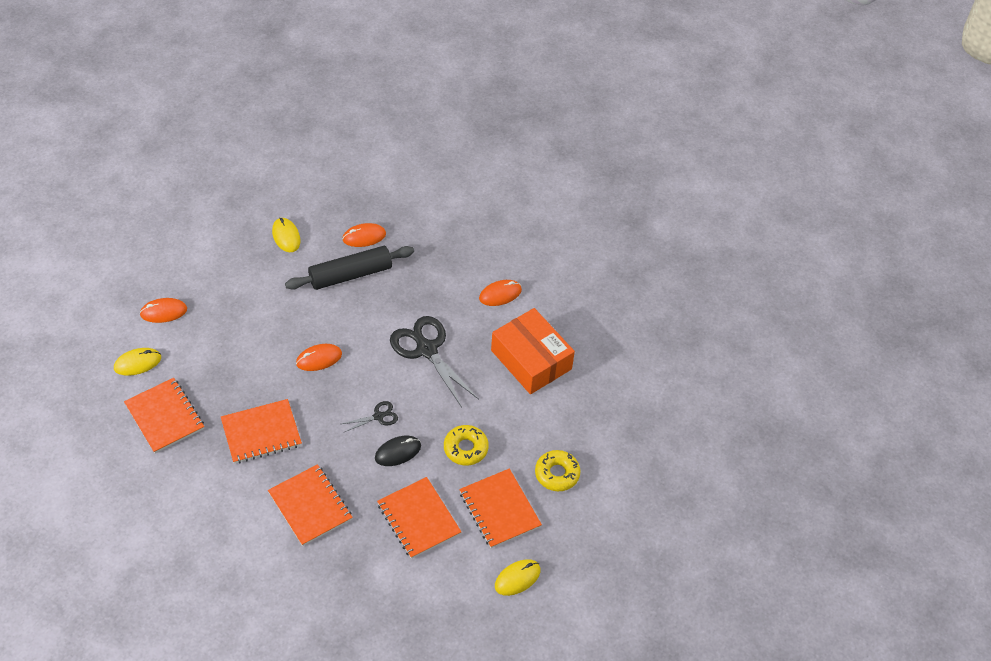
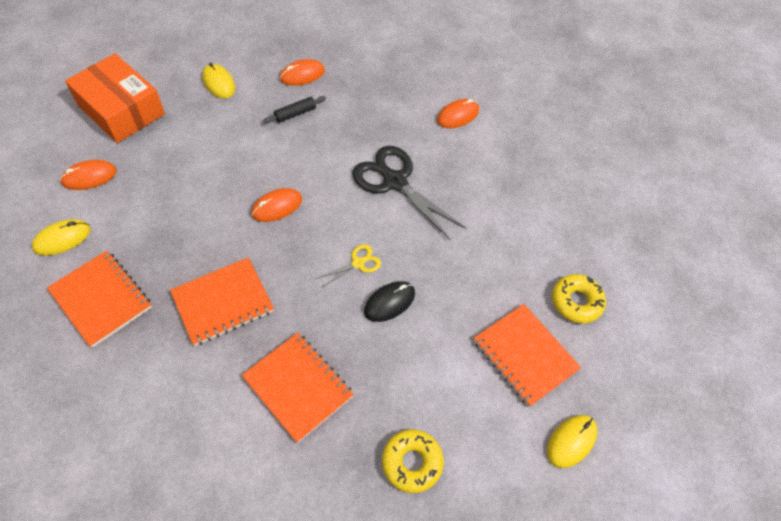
camera: 10 degrees left, 5 degrees up
black rolling pin [285,246,414,290] -> black rolling pin [263,96,326,124], size x0.47
black scissors [342,401,398,432] -> yellow scissors [316,244,381,288]
orange notebook [377,477,461,559] -> none
yellow donut [444,425,489,465] -> yellow donut moved to [382,429,444,493]
orange box [491,308,575,394] -> orange box moved to [65,53,165,143]

